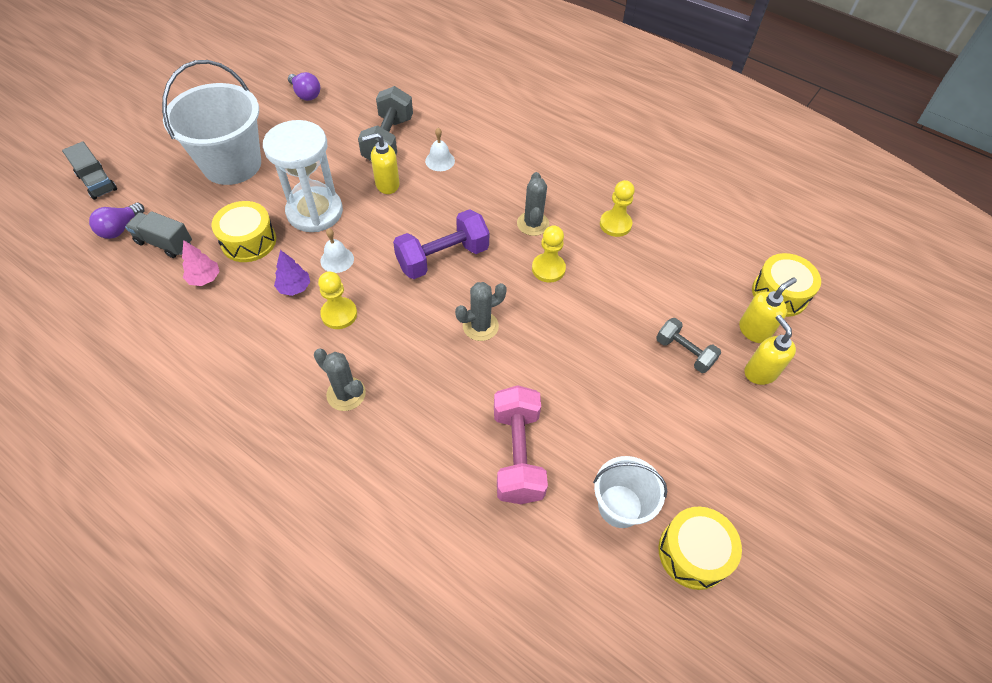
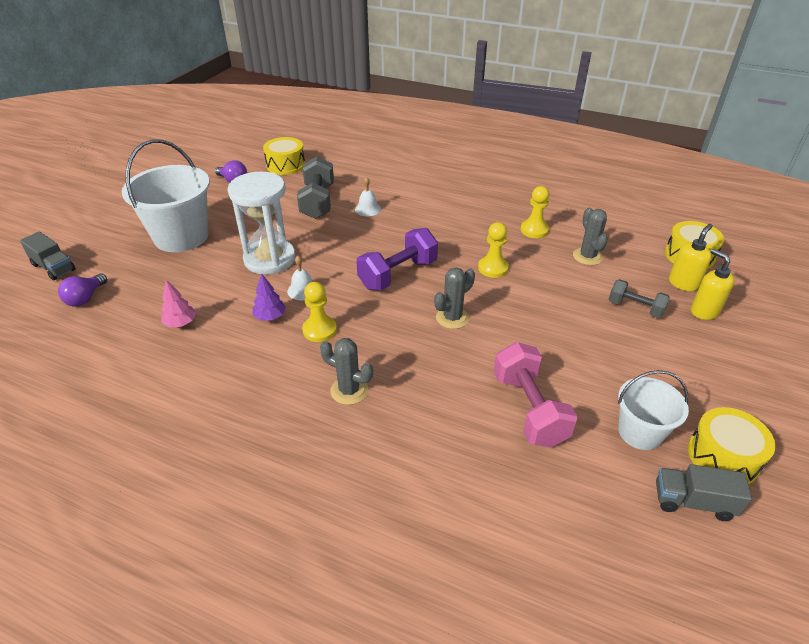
camera: 10 degrees left, 15 degrees down
grey truck [125,211,192,258] -> grey truck moved to [656,464,752,521]
yellow drum [211,201,276,262] -> yellow drum moved to [263,137,305,175]
yellow soap dispenser [362,133,400,194] -> none
grey cactus [517,172,549,236] -> grey cactus moved to [573,208,608,265]

